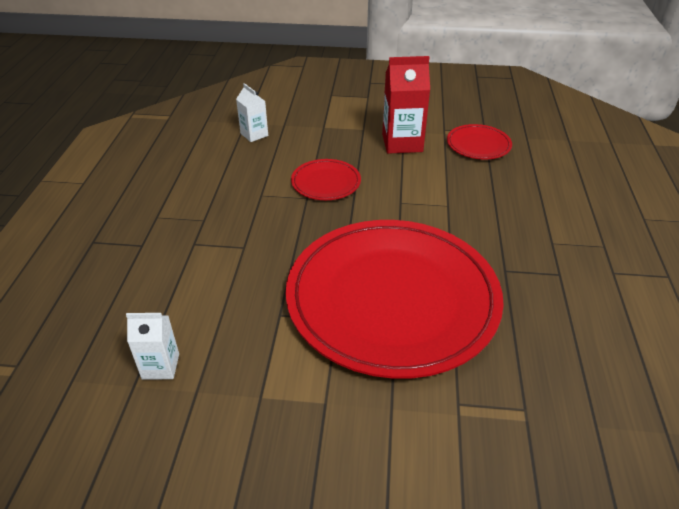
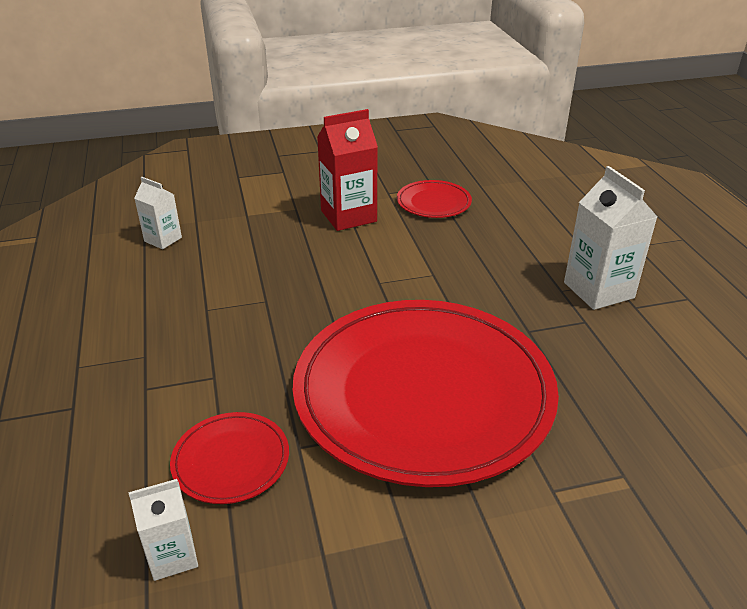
camera: 20 degrees left, 5 degrees down
red plate [291,159,361,200] -> red plate moved to [170,412,289,504]
none -> white carton [564,166,657,310]

